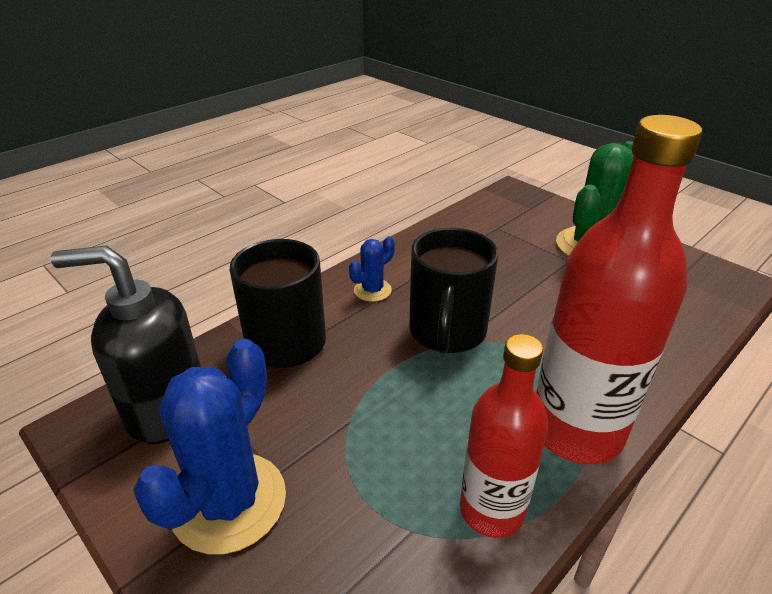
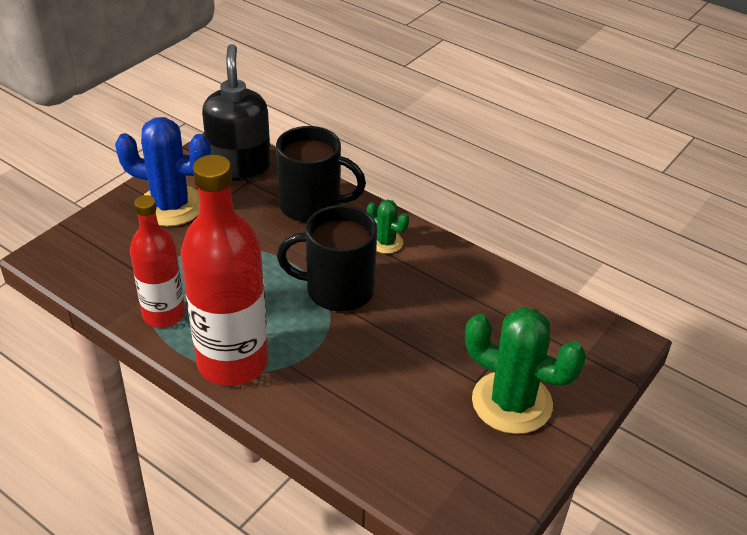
camera: 80 degrees right, 5 degrees up
blue cactus [349,236,395,302] -> green cactus [367,200,409,254]

